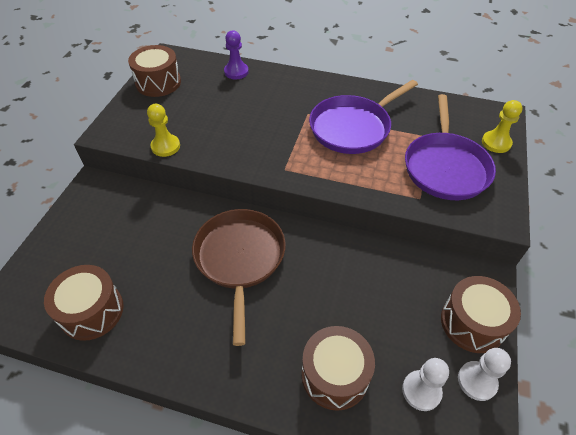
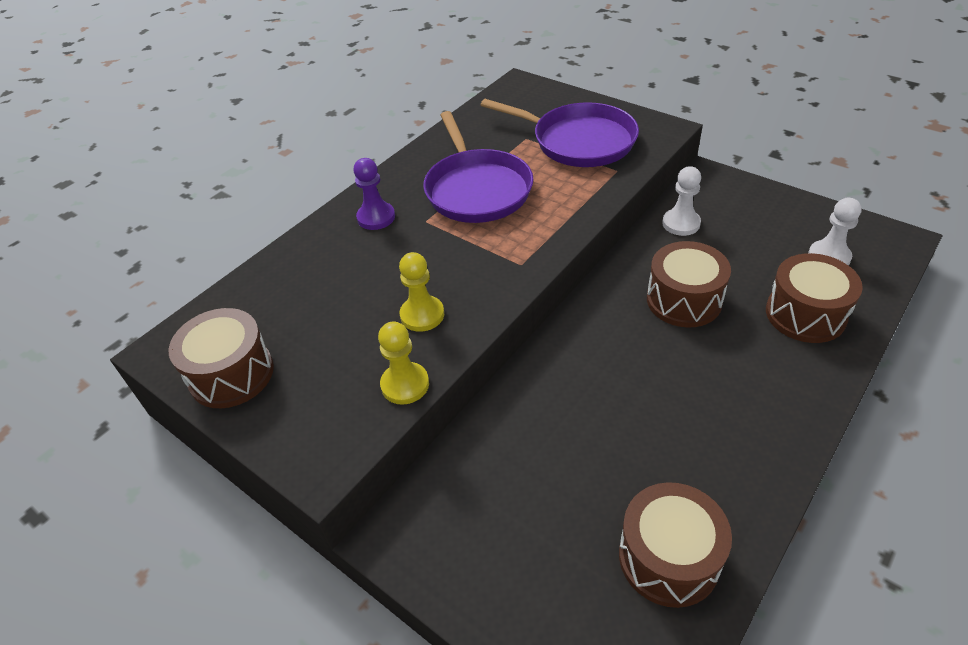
camera: 65 degrees left, 5 degrees down
brown pan [192,209,286,346] -> none
purple pawn [224,30,249,79] -> purple pawn moved to [353,158,395,230]
brown drum [441,276,521,353] -> brown drum moved to [647,241,731,328]
white pawn [458,348,511,401] -> white pawn moved to [662,166,701,236]
yellow pawn [482,100,523,153] -> yellow pawn moved to [399,252,444,332]

